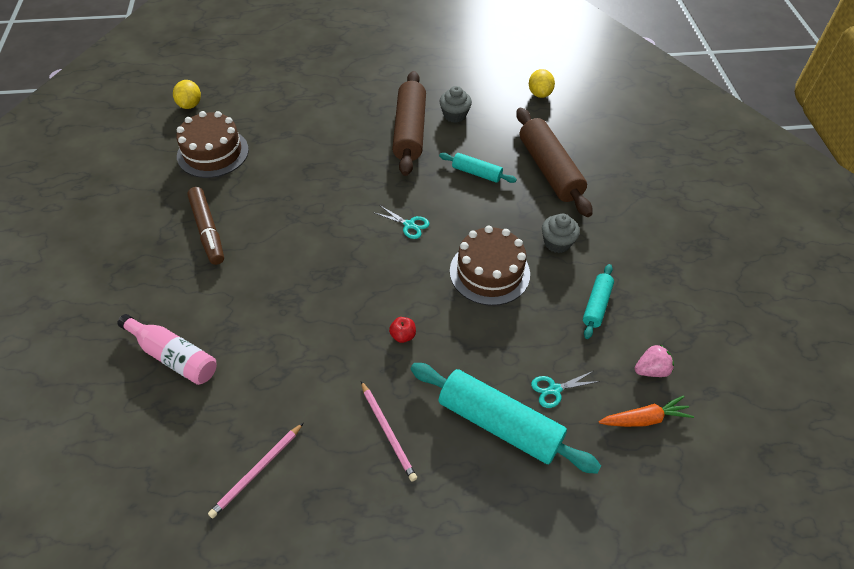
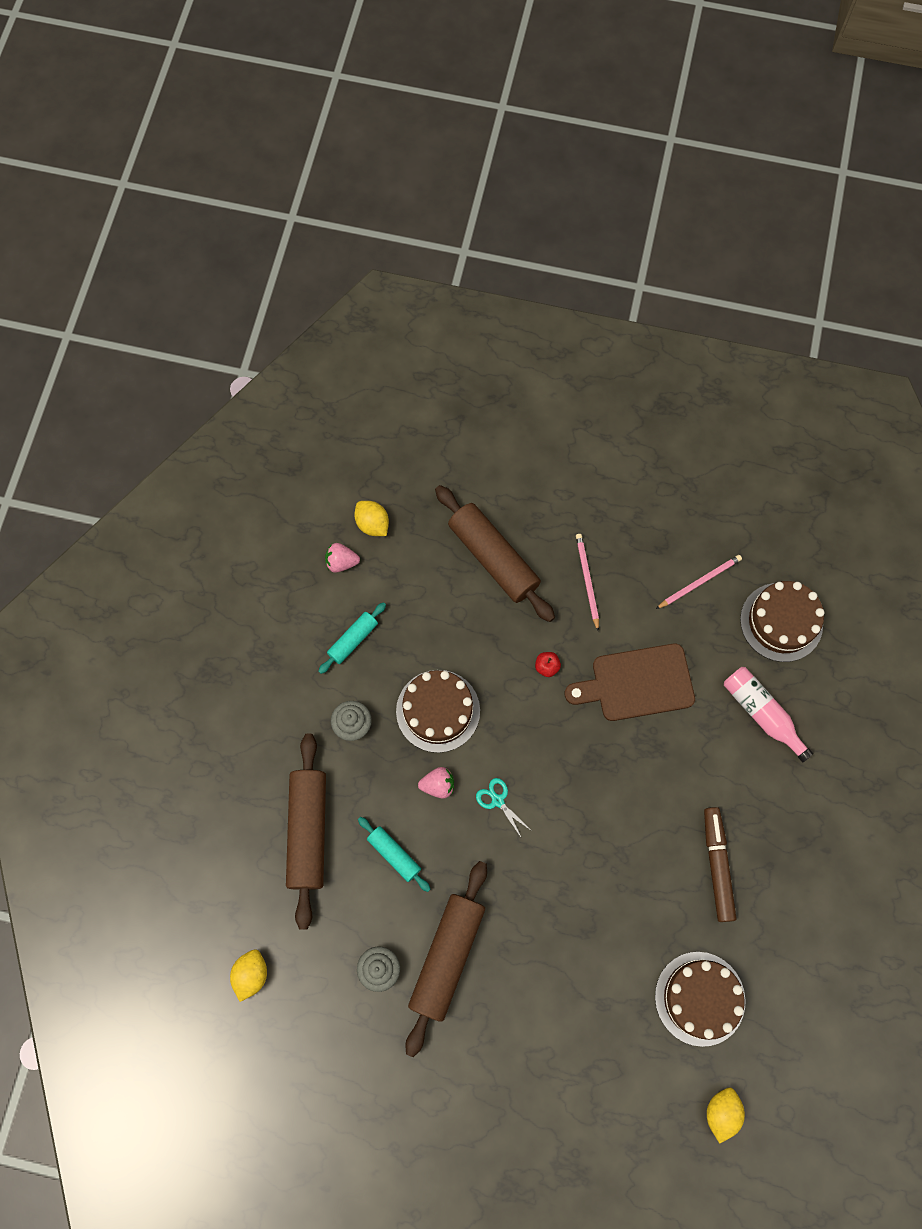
camera: 160 degrees left, 20 degrees up
turquoise rolling pin [410,363,601,474] -> brown rolling pin [435,485,555,622]
turquoise scissors [531,371,600,408] -> none
orange carrot [599,395,694,427] -> yellow lemon [354,501,389,536]
none -> pink strawberry [418,767,454,799]
none -> brown cutting board [565,643,695,721]
none -> brown cake [740,581,825,662]

